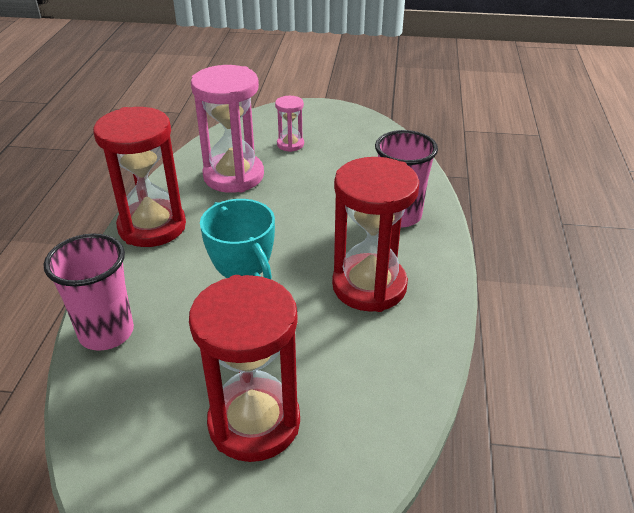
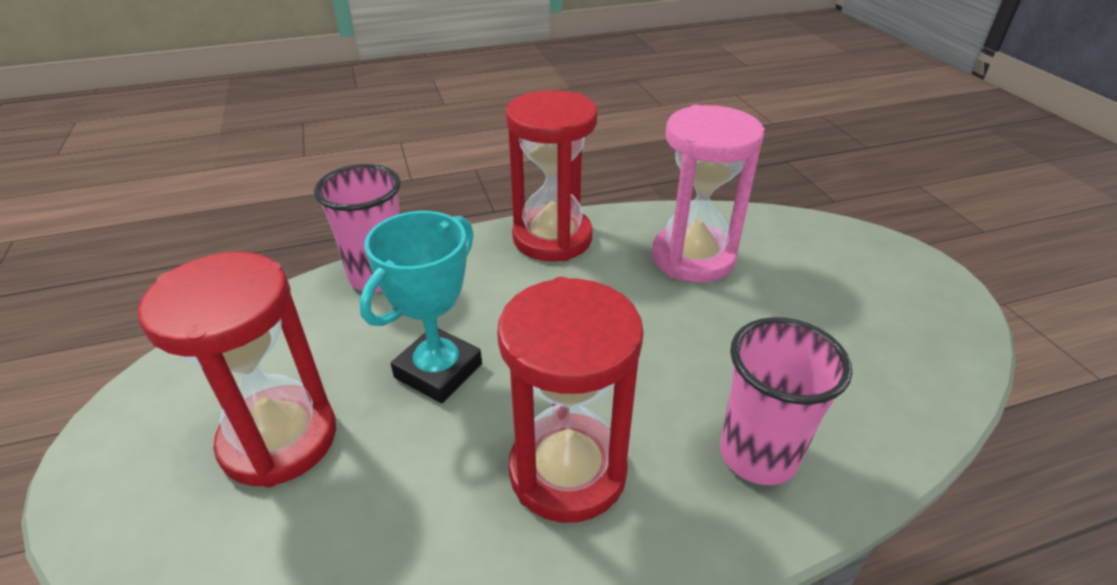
camera: 65 degrees right, 0 degrees up
pink hourglass [275,96,304,152] -> none

